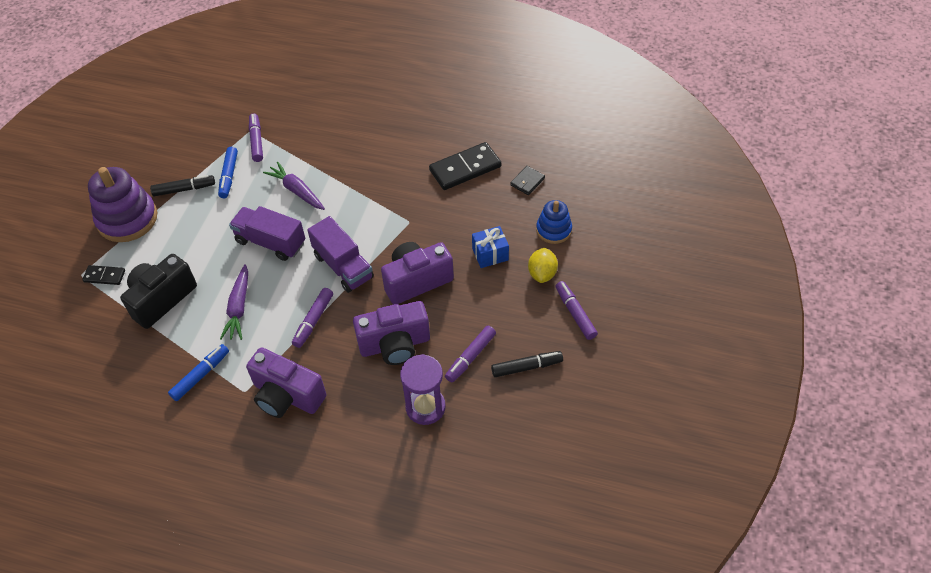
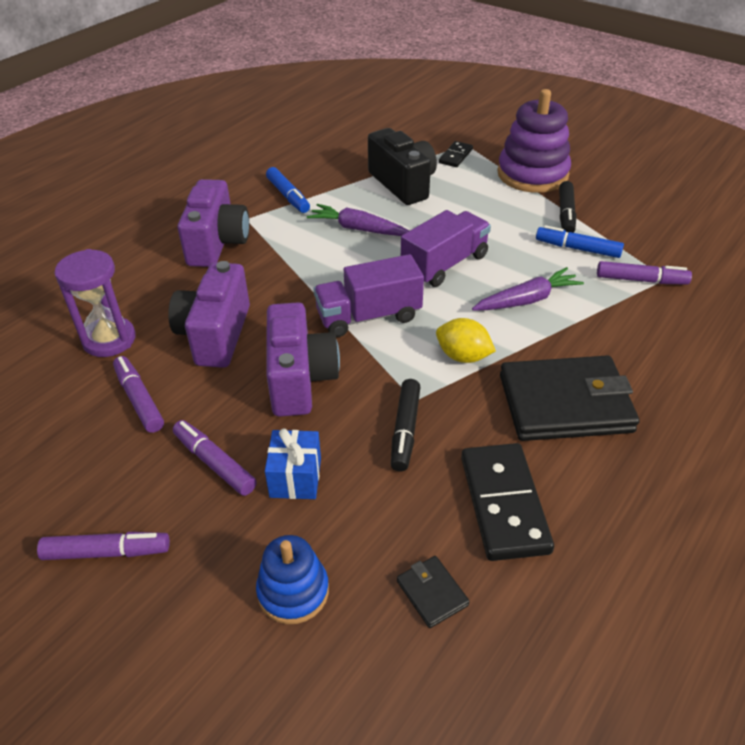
camera: 110 degrees right, 10 degrees down
purple camera [246,347,327,418] -> purple camera turned 135 degrees clockwise [177,179,249,267]
purple marker [292,288,333,348] -> purple marker moved to [173,420,257,496]
black marker [491,351,563,377] -> black marker moved to [391,379,420,471]
yellow lemon [528,248,558,283] -> yellow lemon moved to [436,318,496,363]
none -> black wallet [500,355,640,441]

